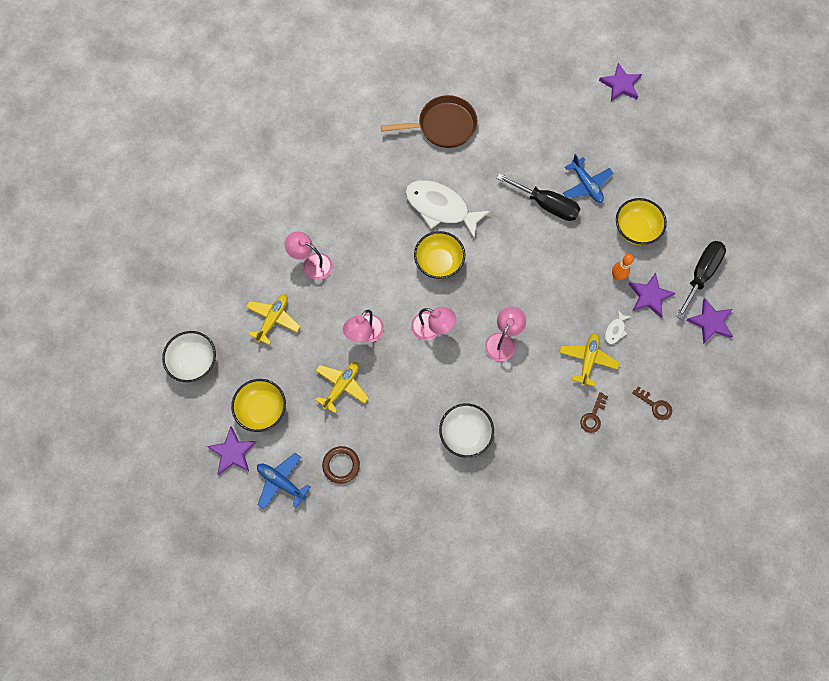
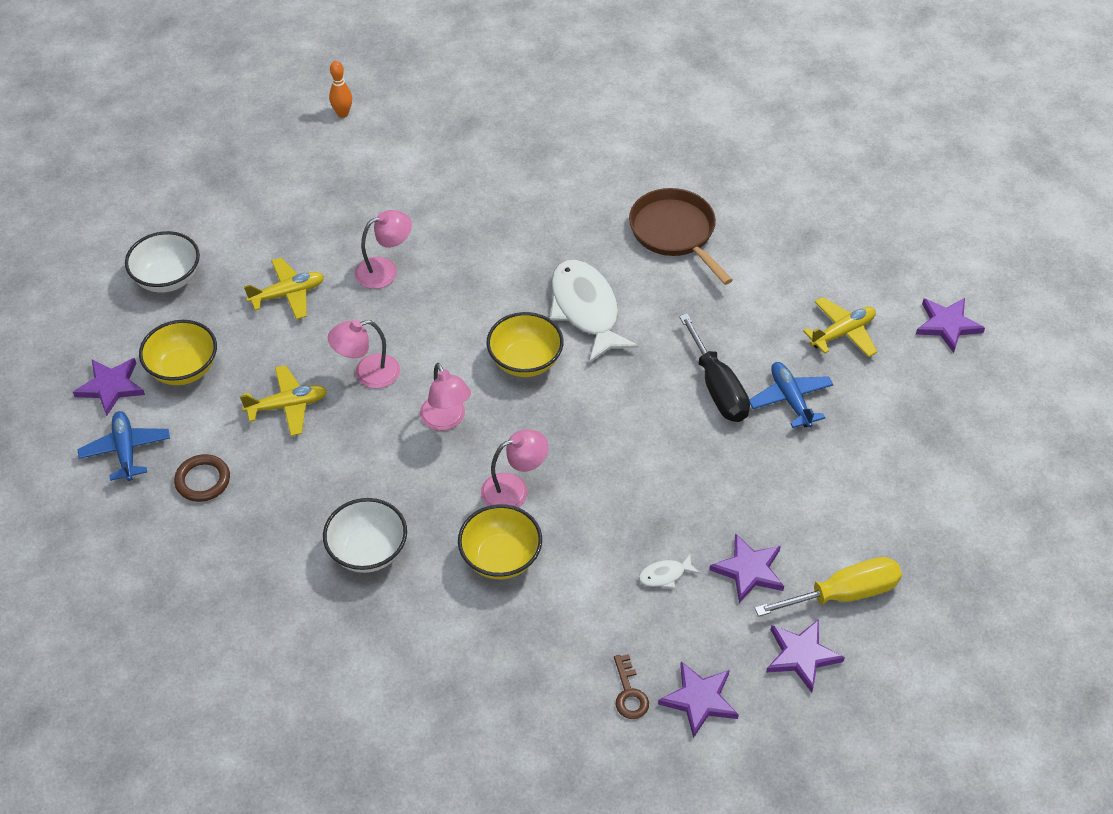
camera: 40 degrees right, 20 degrees down
pink lamp [285,231,333,280] -> pink lamp turned 90 degrees clockwise [355,210,412,289]
brown pan [381,95,477,148] -> brown pan turned 150 degrees counterclockwise [629,188,733,285]
yellow plane [559,333,620,387] -> yellow plane moved to [803,297,877,357]
blue plane [563,154,613,203] -> blue plane turned 150 degrees clockwise [749,362,834,428]
brown key [580,392,608,433] -> none
orange bowling pin [612,254,634,280] -> orange bowling pin moved to [329,61,352,118]
yellow bowl [616,198,667,245] -> yellow bowl moved to [458,504,542,579]
black screwdriver [676,241,726,320] -> yellow screwdriver [755,557,902,617]
none -> purple star [658,661,739,738]

